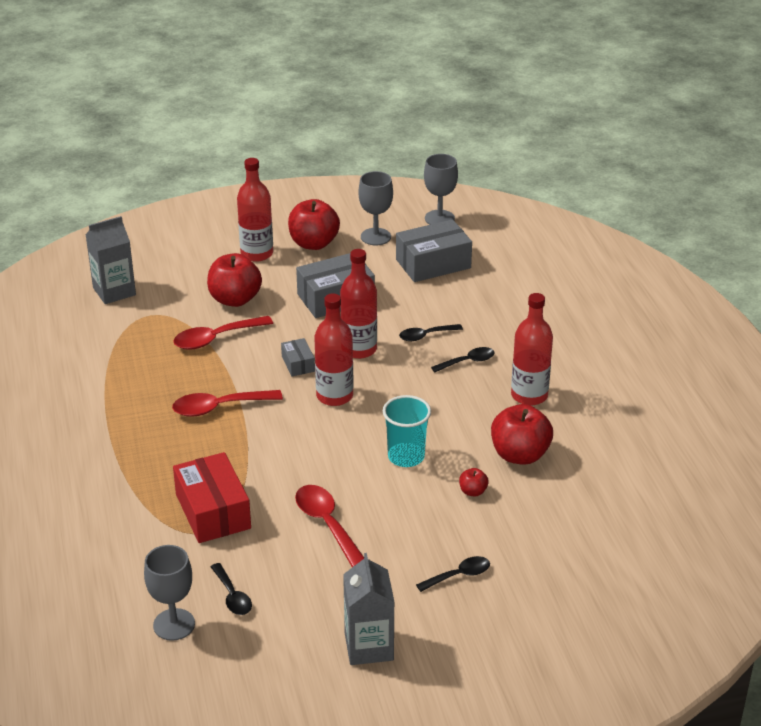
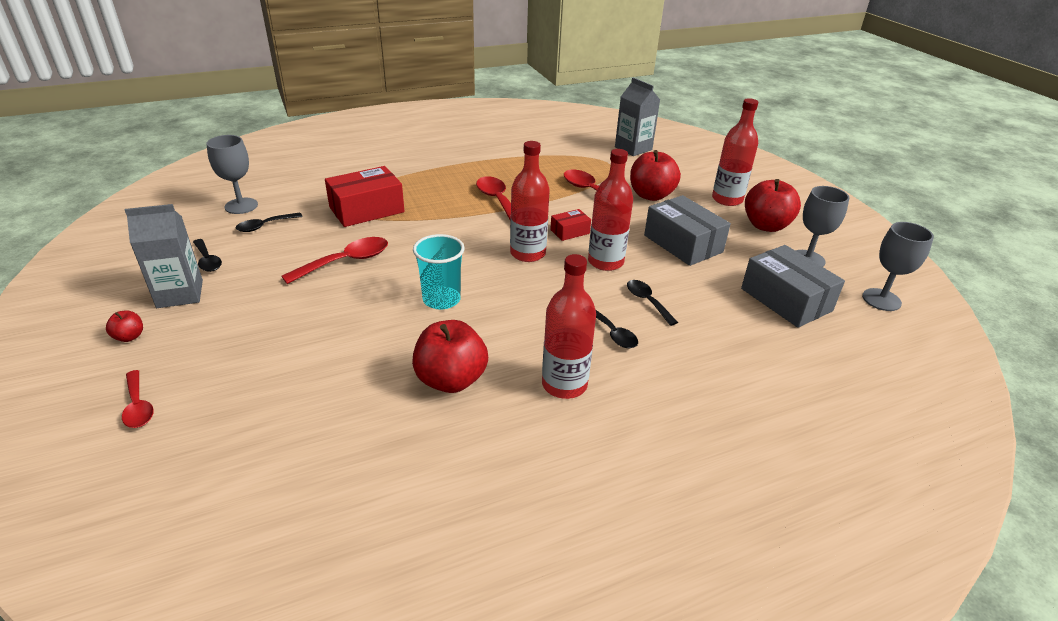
camera: 80 degrees right, 0 degrees up
grey box [281,338,315,376] -> red box [550,209,591,241]
black spoon [416,556,490,592] -> black spoon moved to [193,239,222,272]
red apple [459,468,489,496] -> red apple moved to [106,310,143,342]
none -> red spoon [122,370,154,428]

